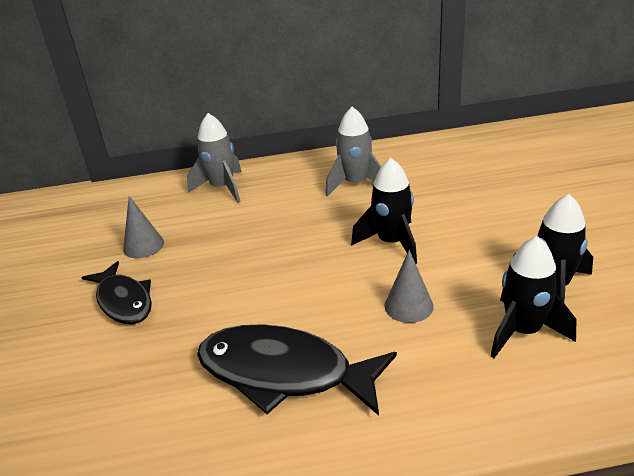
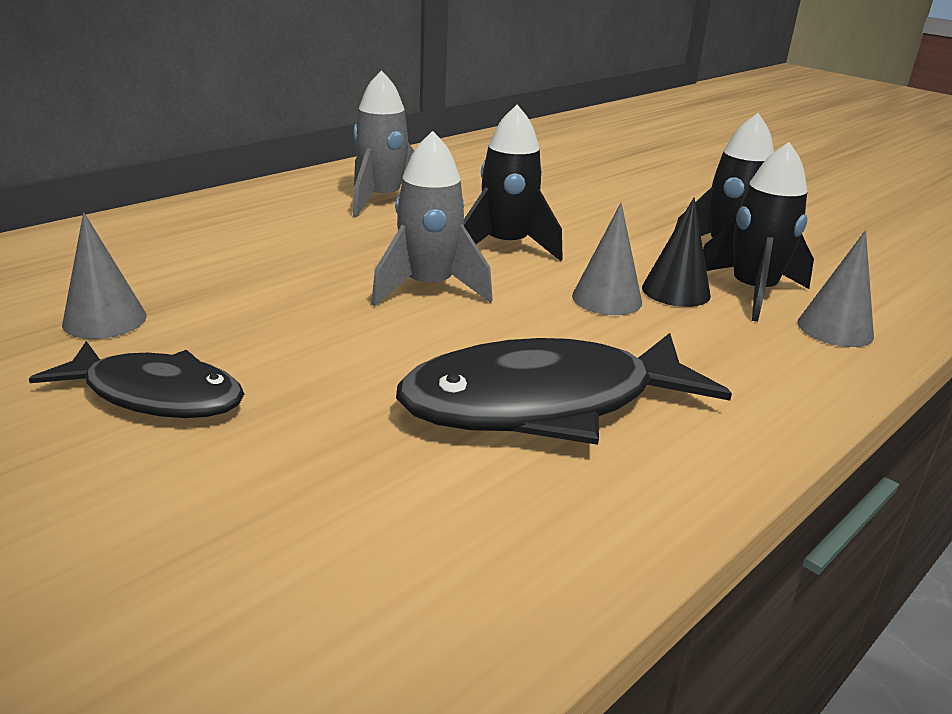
camera: 40 degrees left, 5 degrees down
grey rocket [187,113,242,203] -> grey rocket moved to [371,131,493,306]
none -> black cone [642,197,711,307]
none -> grey cone [797,230,874,347]

